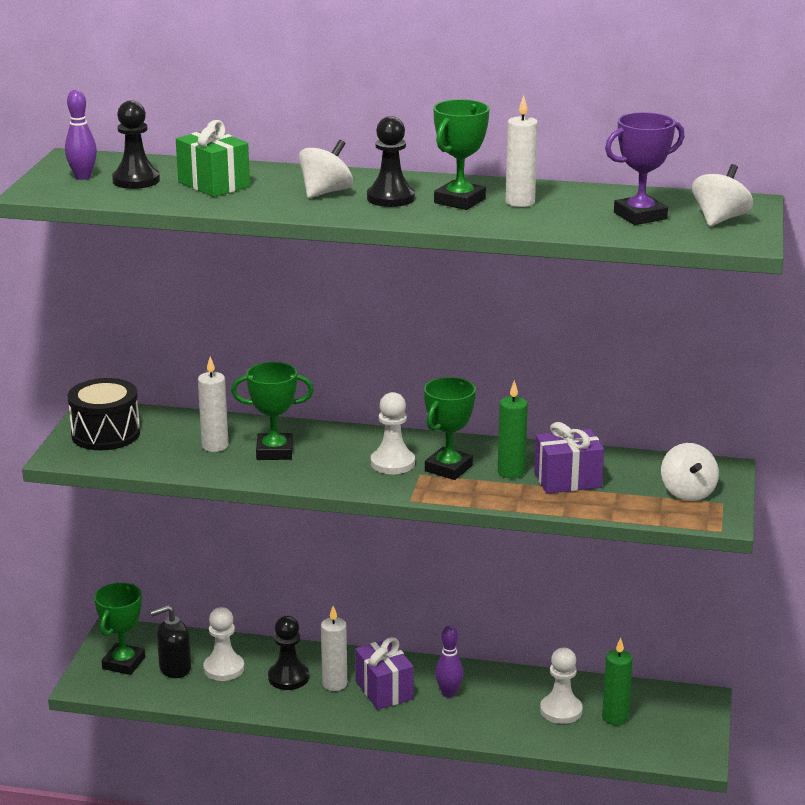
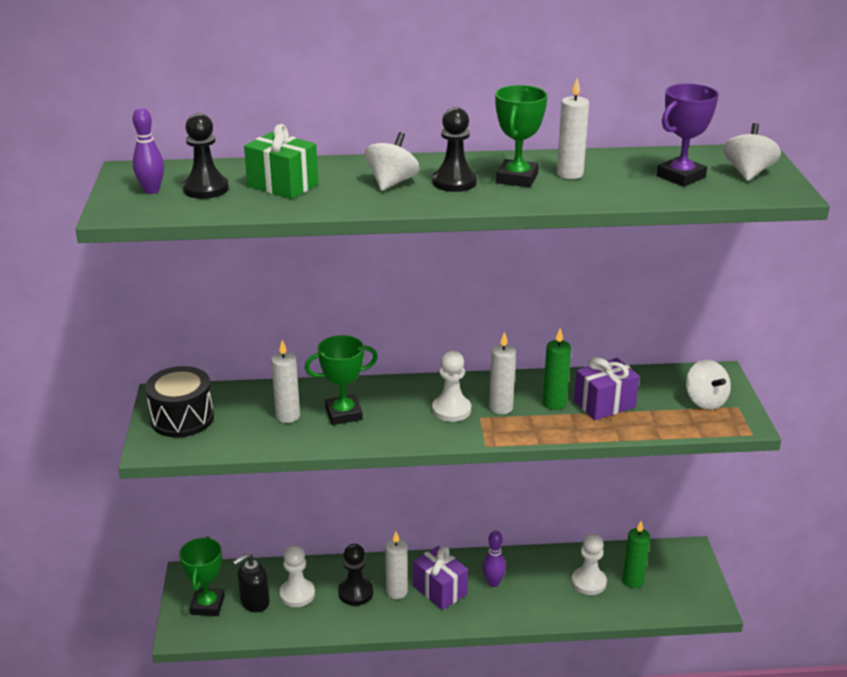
camera: 15 degrees left, 5 degrees up
green trophy [424,377,476,480] -> white candle [489,332,516,414]

